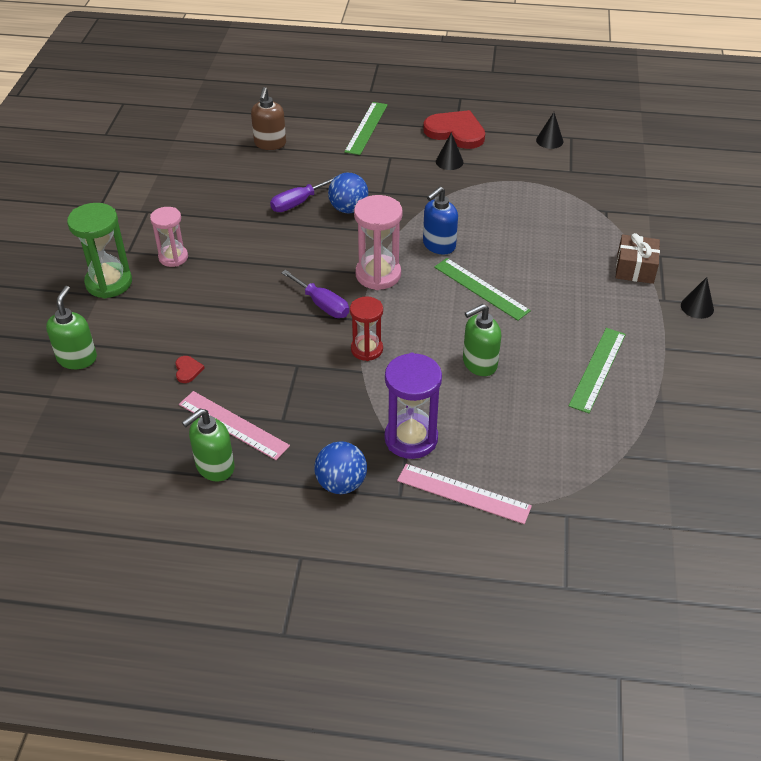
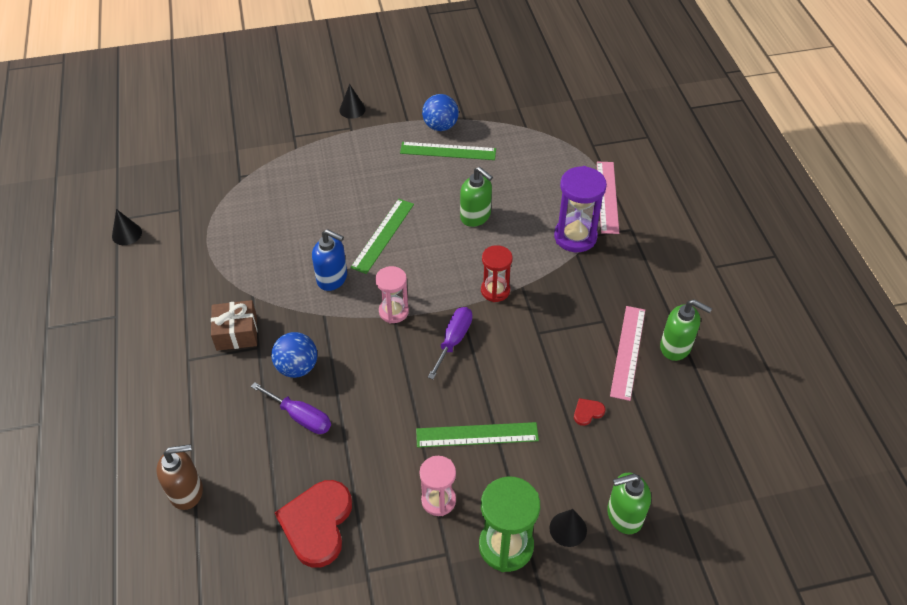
camera: 110 degrees left, 5 degrees up
blue ball [314,441,367,494] -> blue ball moved to [422,94,459,131]
green ruler [344,102,388,155] -> green ruler moved to [416,422,539,448]
pink hourglass [354,195,403,290] -> pink hourglass [375,266,409,323], size x0.65
red heart [423,110,485,149] -> red heart moved to [275,480,352,568]
black cone [436,132,463,170] -> black cone moved to [549,509,587,547]
brown gift [616,233,660,284] -> brown gift moved to [211,300,257,351]

